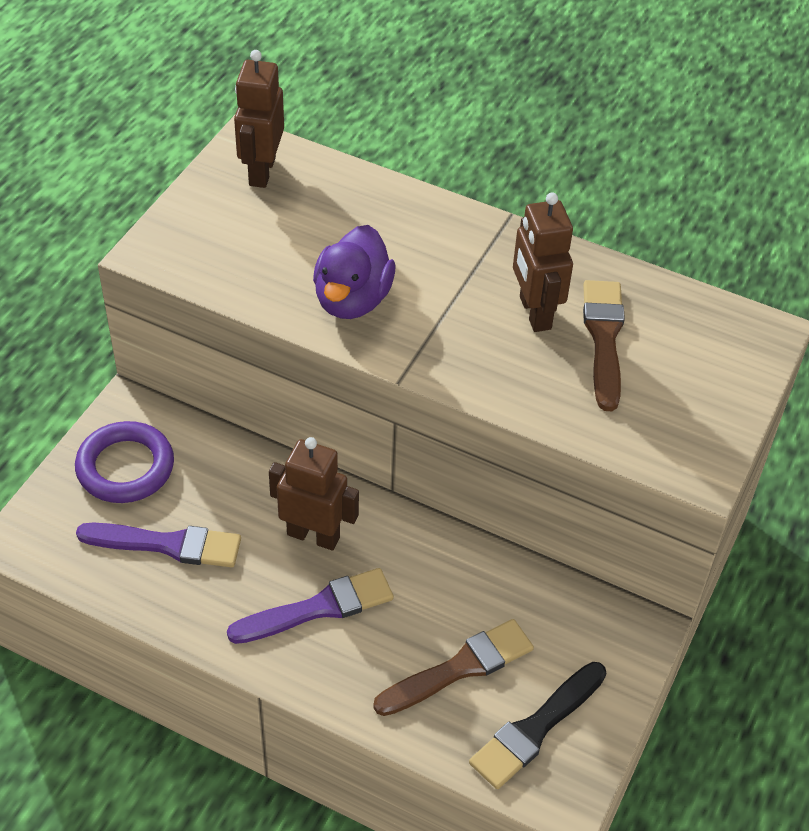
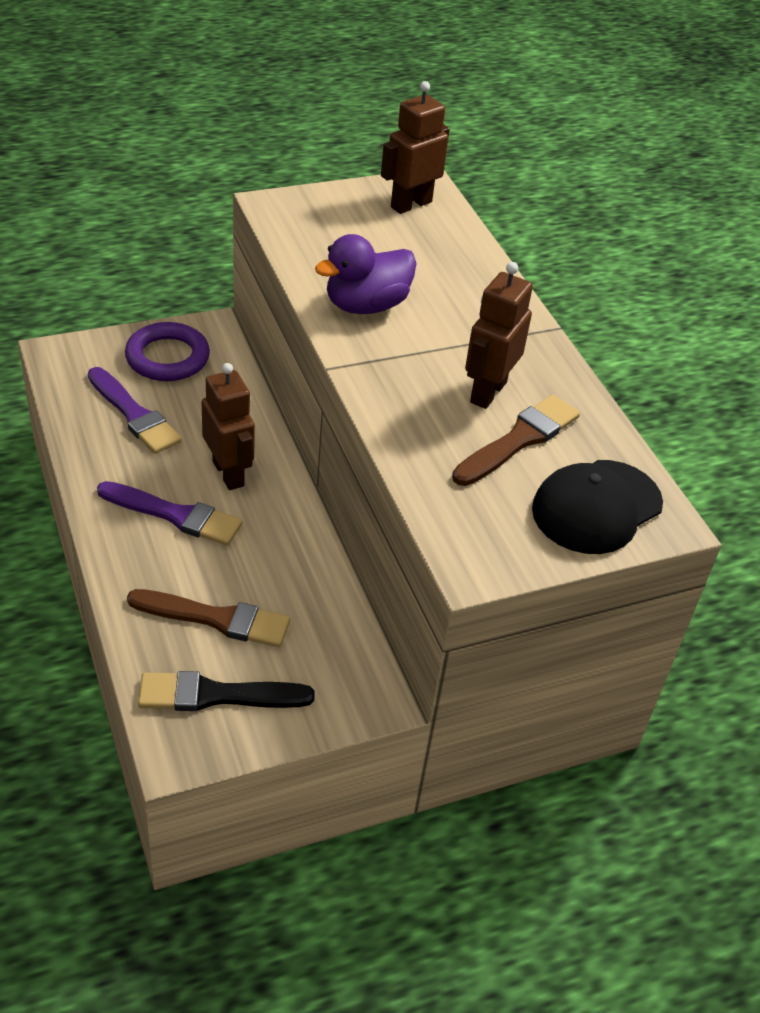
camera: 40 degrees right, 5 degrees down
none -> black cap [532,460,663,554]

